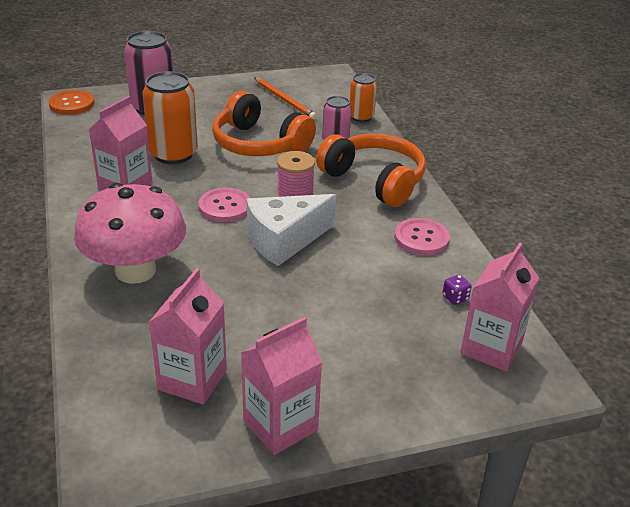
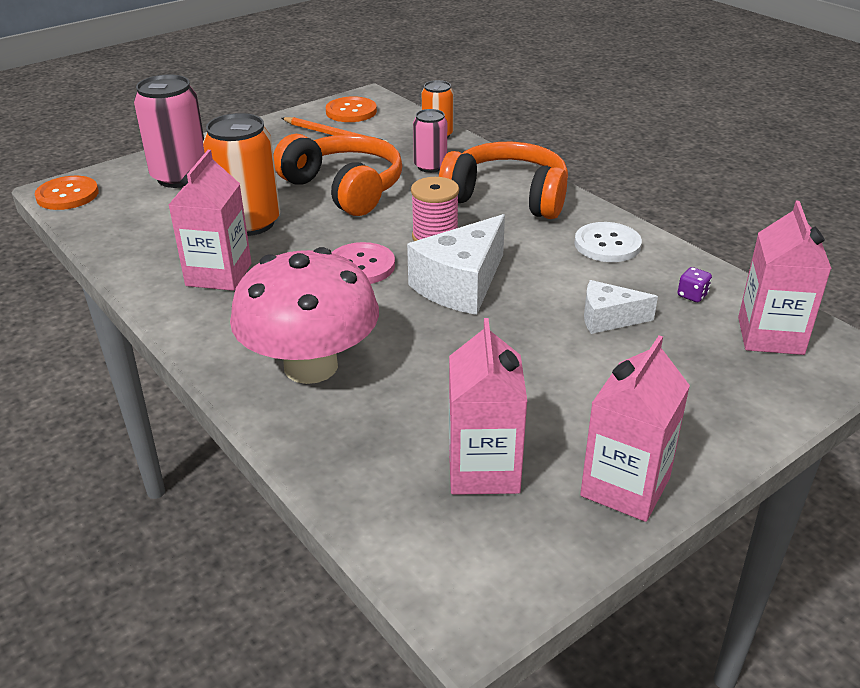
camera: 20 degrees left, 0 degrees up
orange headphones [212,91,316,156] -> orange headphones turned 150 degrees counterclockwise [273,134,402,216]
pink button [394,218,450,255] -> white button [574,222,642,262]
none -> orange button [326,96,377,122]
none -> white cheese [584,280,658,334]

